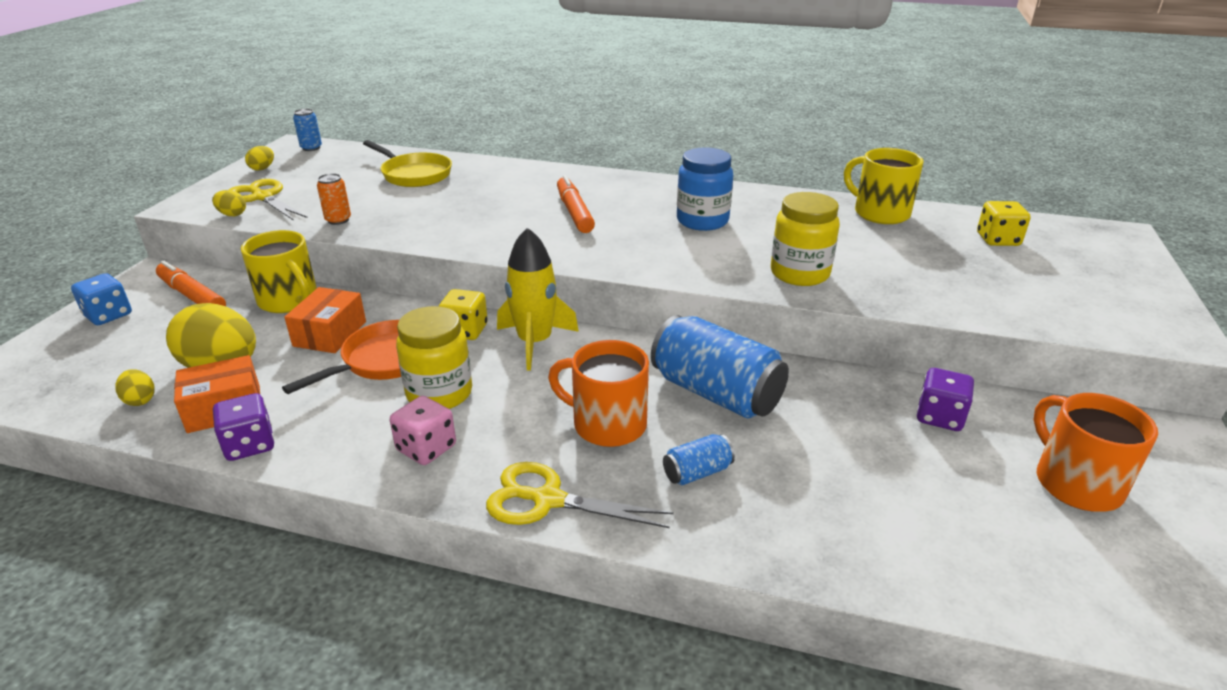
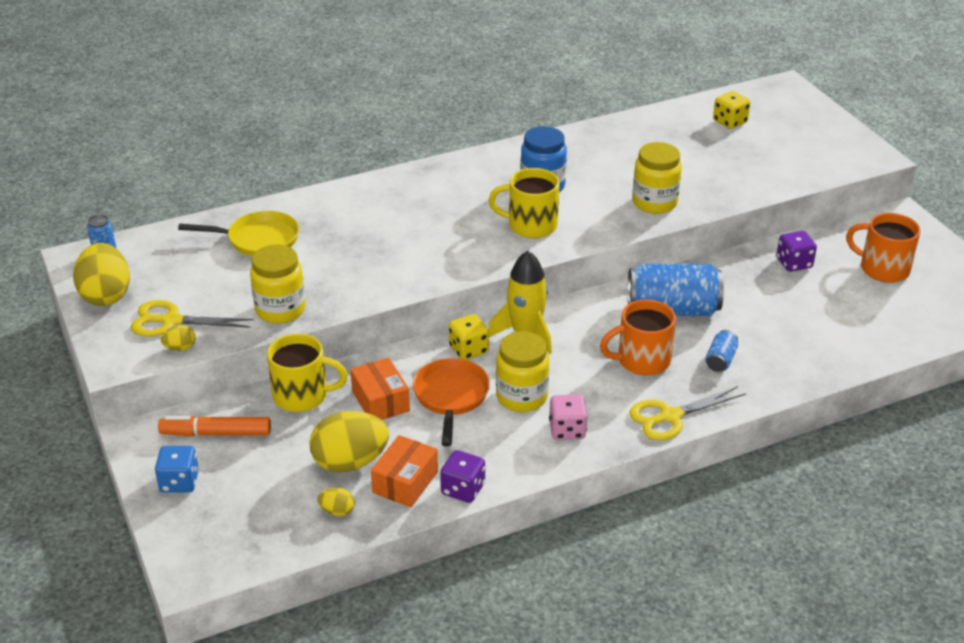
camera: 40 degrees left, 5 degrees up
yellow egg [245,146,274,171] -> yellow egg [73,243,130,306], size x2.21
orange can [317,173,351,225] -> yellow jar [250,245,305,324]
orange marker [557,175,595,233] -> none
yellow mug [844,148,923,224] -> yellow mug moved to [489,168,560,238]

